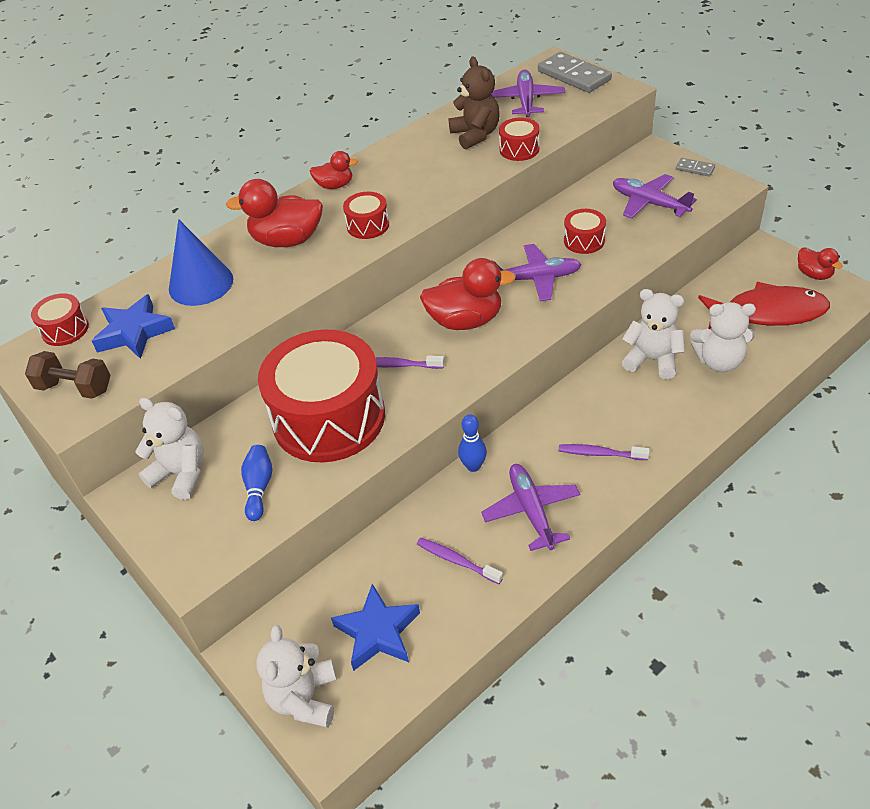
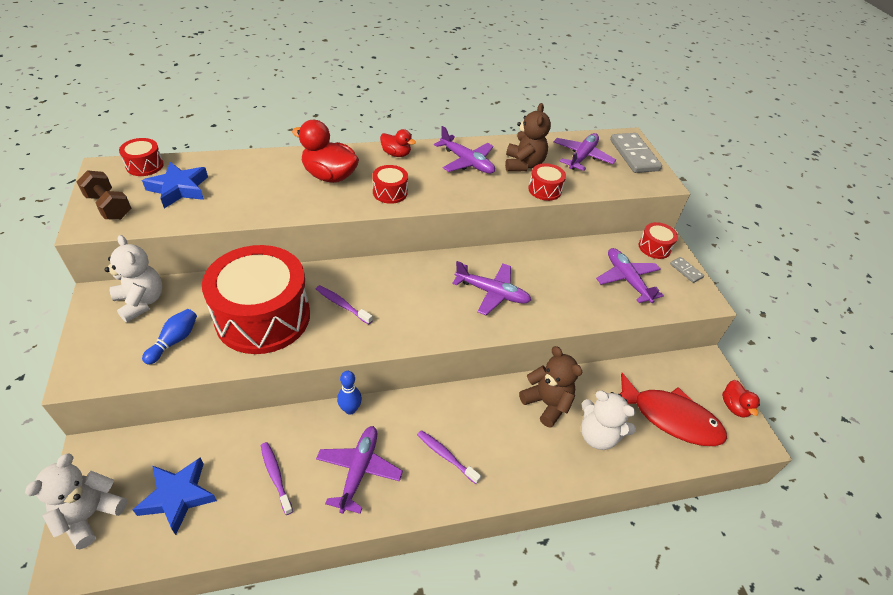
camera: 20 degrees right, 0 degrees up
blue cone [169,219,233,306] -> none
red duck [420,258,516,330] -> none
red drum [564,209,606,254] -> red drum moved to [639,222,678,259]
white teddy bear [622,289,685,379] -> brown teddy bear [519,346,582,428]
none -> purple plane [434,126,495,174]

